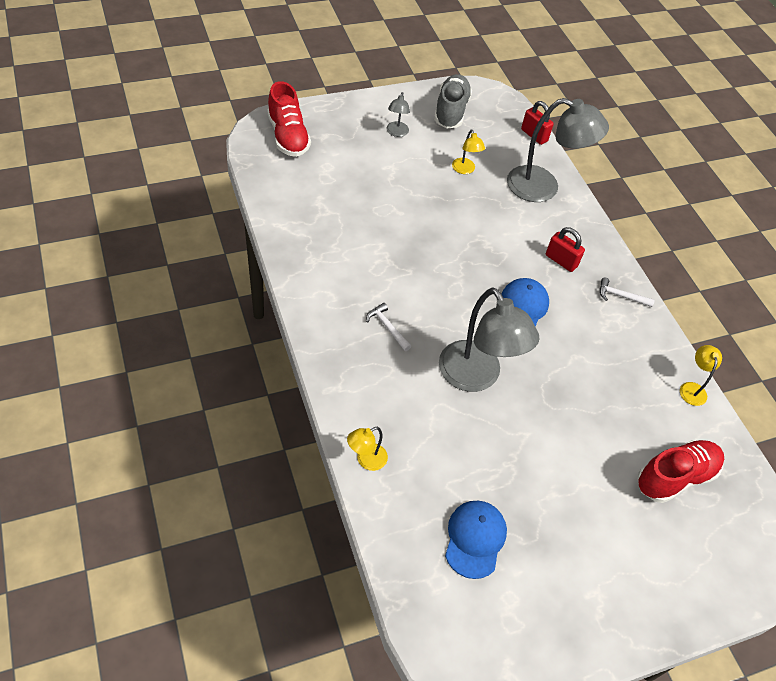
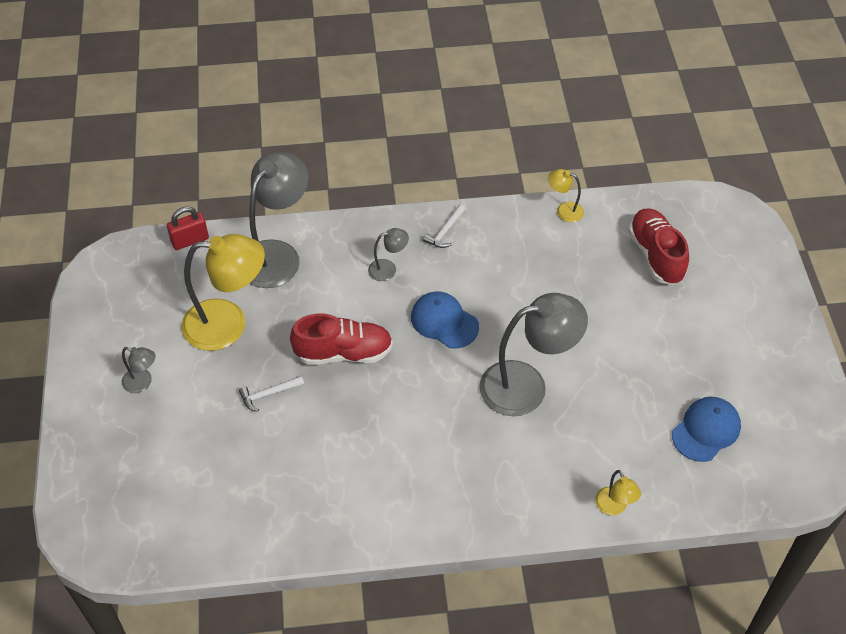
camera: 70 degrees left, 0 degrees up
red shoe [267,81,311,157] -> red shoe moved to [290,314,393,365]
white hammer [366,303,411,351] -> white hammer moved to [239,376,304,412]
grey shoe [434,74,472,129] -> none
blue cap [445,501,507,579] -> blue cap turned 105 degrees clockwise [672,397,741,462]
yellow lamp [452,130,485,174] -> yellow lamp [181,234,265,351], size x2.20
red padlock [546,227,585,272] -> grey lamp [368,228,409,281]

